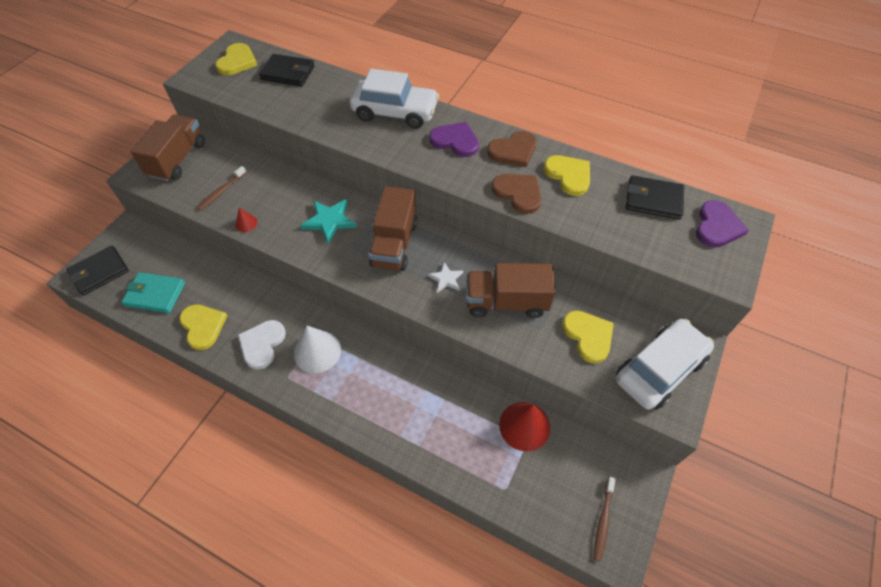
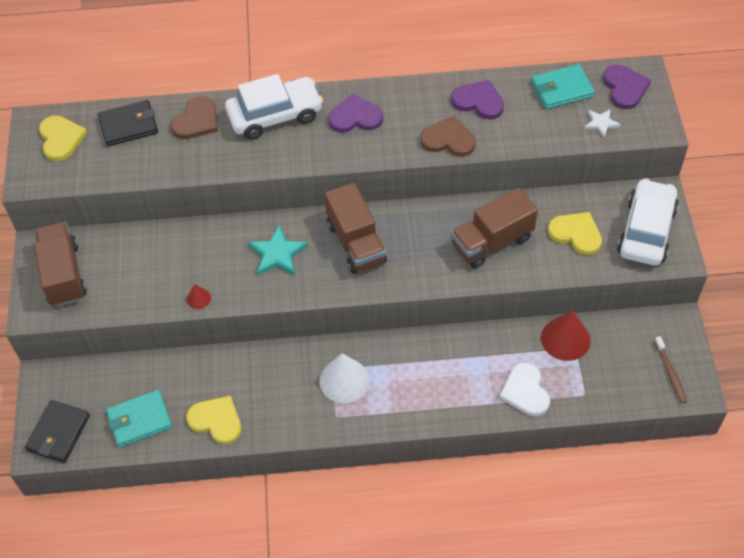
camera: 30 degrees left, 0 degrees up
brown toothbrush [197,166,247,211] -> none
white heart [238,320,286,370] -> white heart moved to [499,363,550,416]
white star [428,262,463,293] -> white star moved to [584,109,621,138]
brown heart [487,131,537,167] -> brown heart moved to [171,96,218,139]
yellow heart [543,155,590,196] -> purple heart [451,80,504,119]
black wallet [626,175,684,220] -> turquoise wallet [531,64,595,109]

